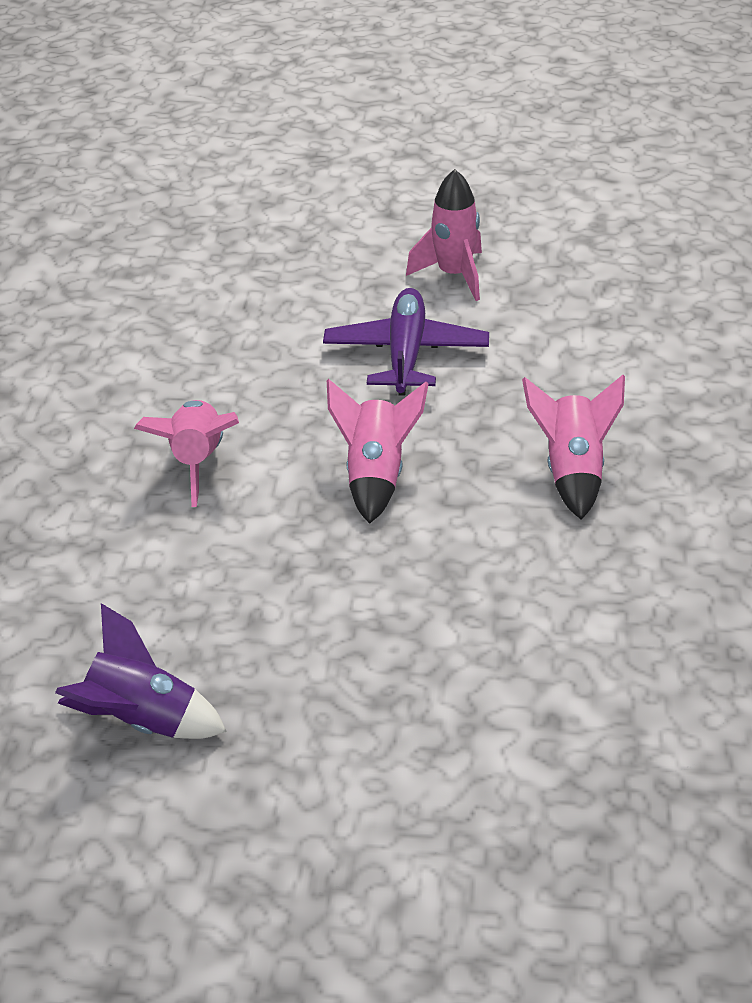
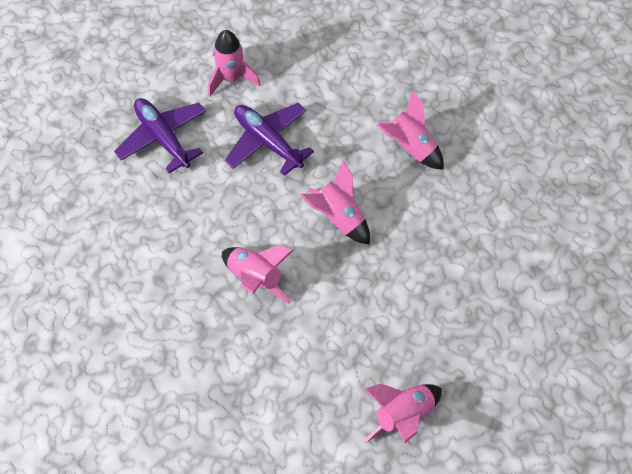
camera: 50 degrees left, 20 degrees up
purple rocket [55,603,227,739] -> pink rocket [363,384,442,443]
none -> purple plane [114,98,206,173]

